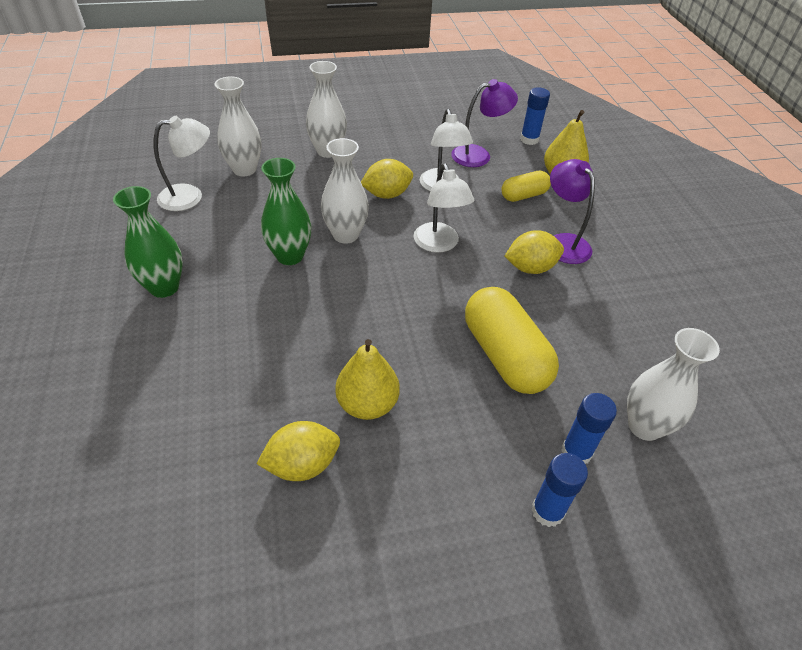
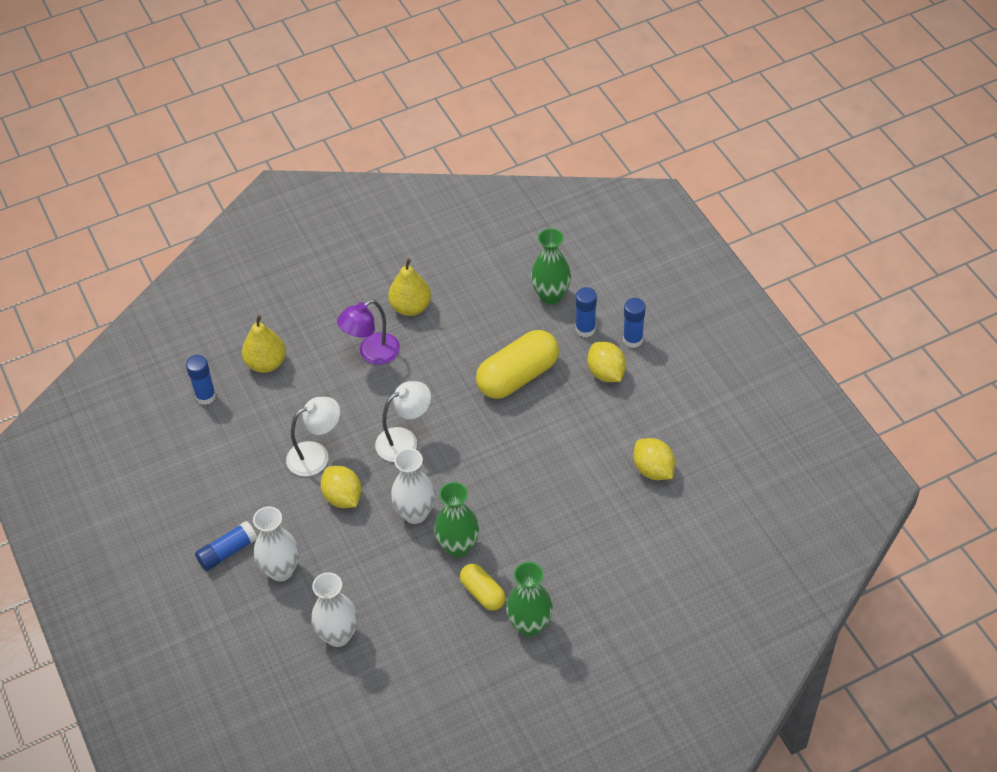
camera: 100 degrees left, 5 degrees up
white lamp [154,116,210,211] -> none
yellow pear [335,339,400,420] -> yellow pear moved to [388,259,431,316]
purple lamp [451,79,518,167] -> none
yellow capsule [501,171,551,202] -> yellow capsule moved to [460,564,506,611]
yellow lemon [505,230,564,274] -> yellow lemon moved to [587,342,626,382]
white vase [627,328,720,441] -> green vase [531,228,571,305]
none -> blue glue stick [195,521,257,571]

